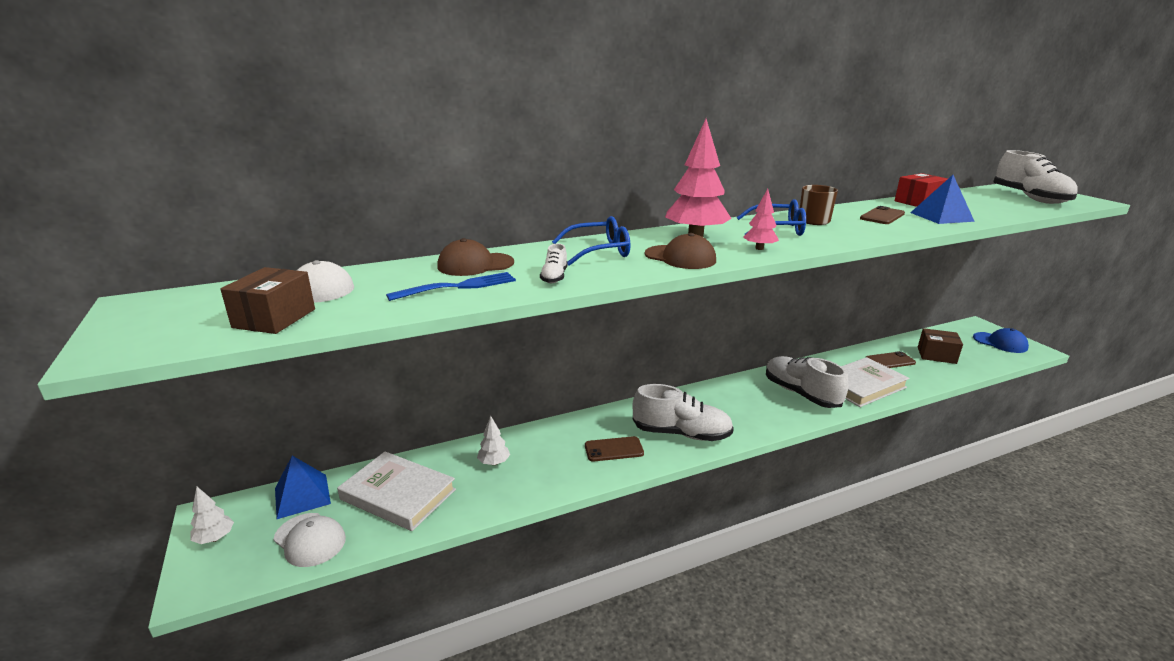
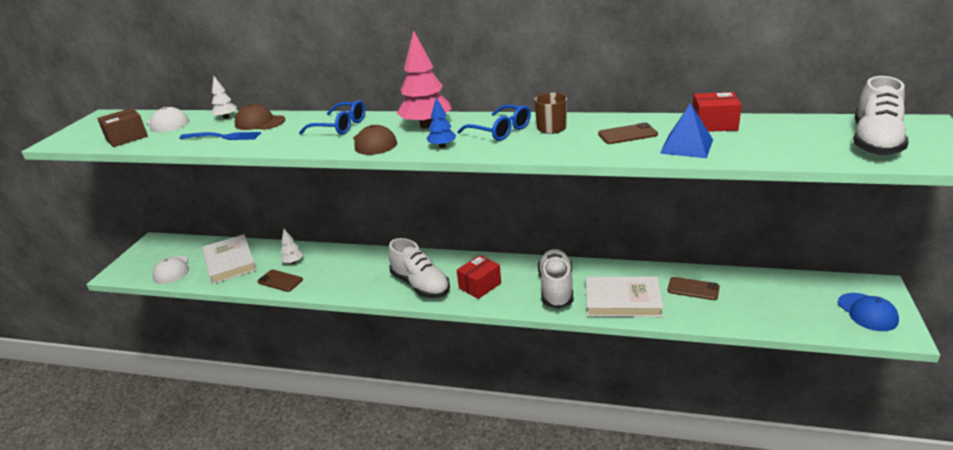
camera: 40 degrees right, 5 degrees up
white tree [190,487,234,544] -> white tree moved to [211,76,237,119]
blue pyramid [275,456,331,519] -> none
white shoe [540,244,568,283] -> none
brown phone [585,436,644,462] -> brown phone moved to [258,270,303,292]
pink tree [743,189,779,250] -> blue tree [426,97,456,148]
brown box [918,328,963,364] -> none
none -> red box [457,255,501,299]

